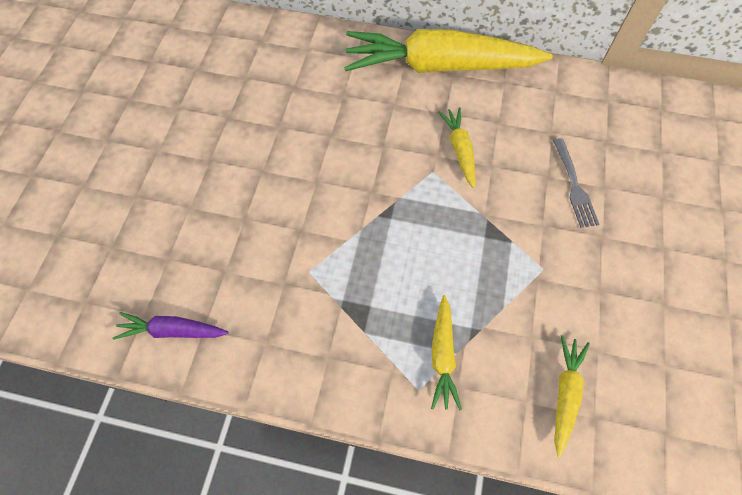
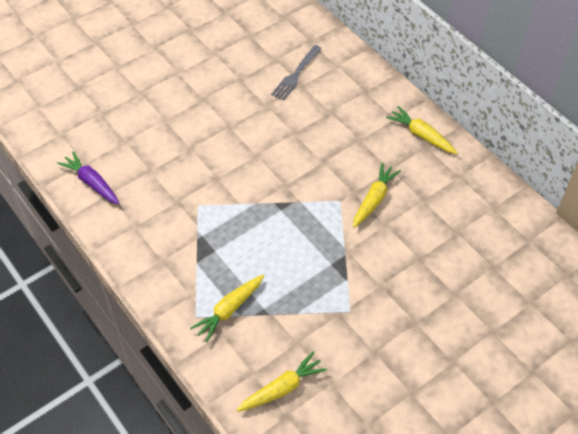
camera: 40 degrees right, 10 degrees down
yellow carrot [344,29,553,73] -> yellow carrot [386,106,458,154], size x0.44
grey fork [553,138,600,228] -> grey fork moved to [271,45,322,100]

